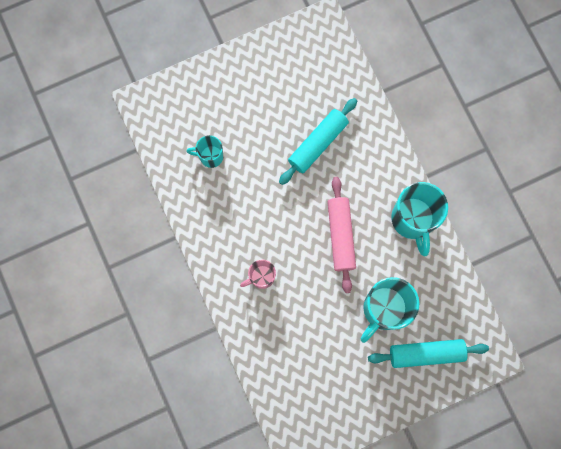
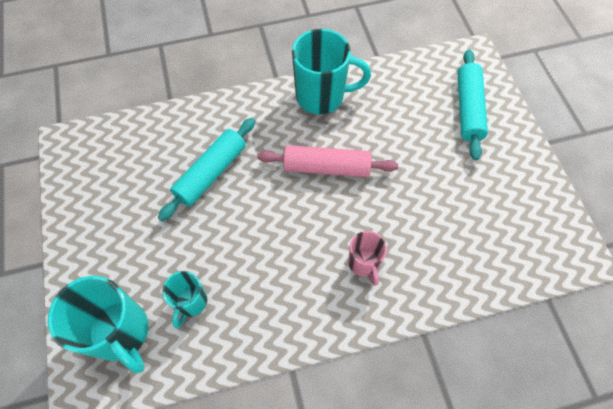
camera: 80 degrees left, 15 degrees down
turquoise rolling pin [279,98,357,185] -> turquoise rolling pin turned 75 degrees clockwise [158,118,255,221]
turquoise mug [361,277,419,343] -> turquoise mug moved to [48,276,148,373]

